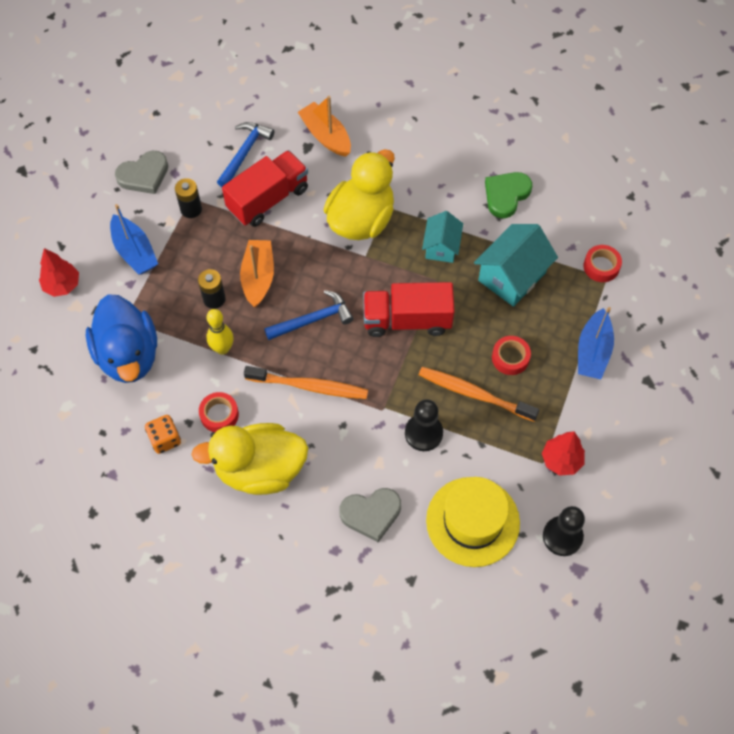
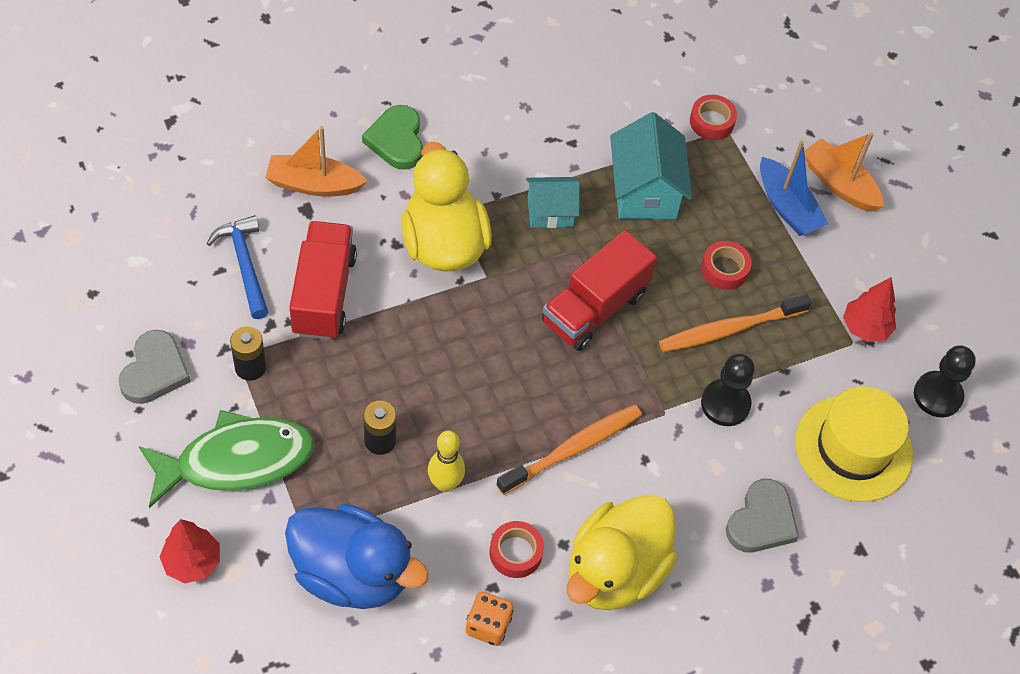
camera: 50 degrees left, 5 degrees down
blue boat [110,204,158,275] -> green fish [139,410,314,508]
orange boat [240,240,274,308] -> orange boat moved to [804,132,884,212]
blue hammer [264,290,354,340] -> none
turquoise house [422,211,463,263] -> turquoise house turned 60 degrees counterclockwise [526,177,580,228]
green heart [485,172,532,218] -> green heart moved to [362,105,423,170]

